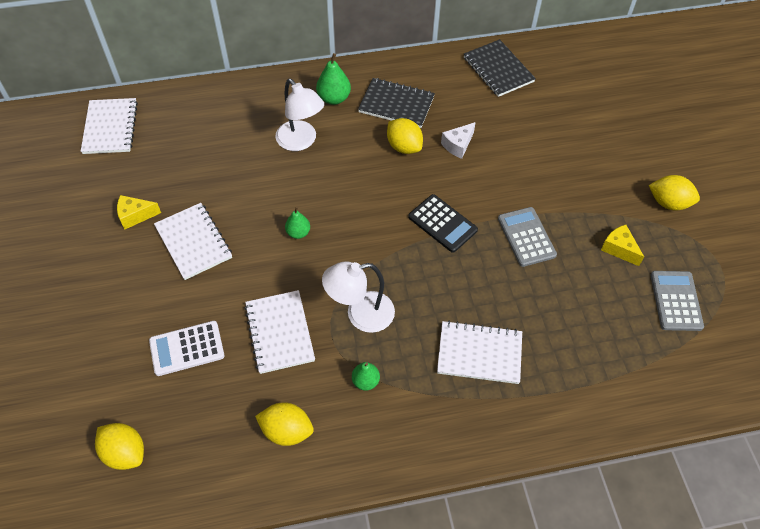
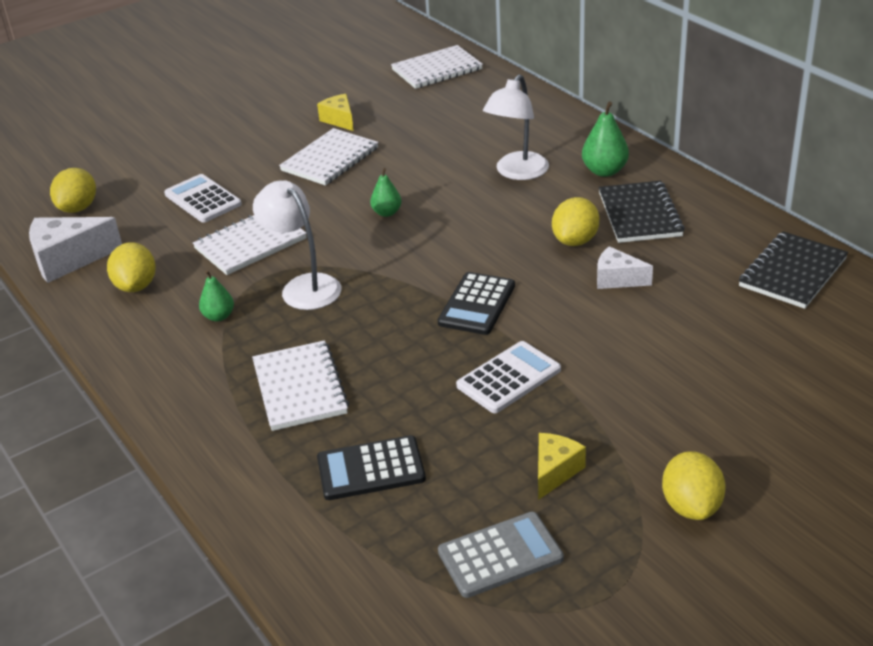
camera: 70 degrees right, 20 degrees down
grey calculator [498,207,557,267] -> white calculator [456,341,561,413]
none -> white cheese [29,217,122,283]
none -> black calculator [317,435,426,500]

